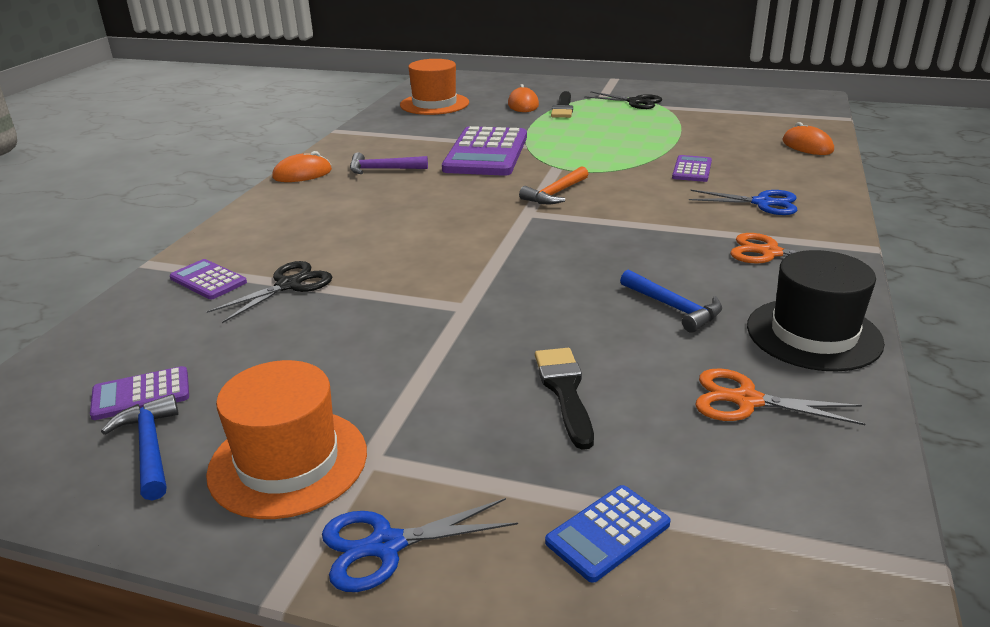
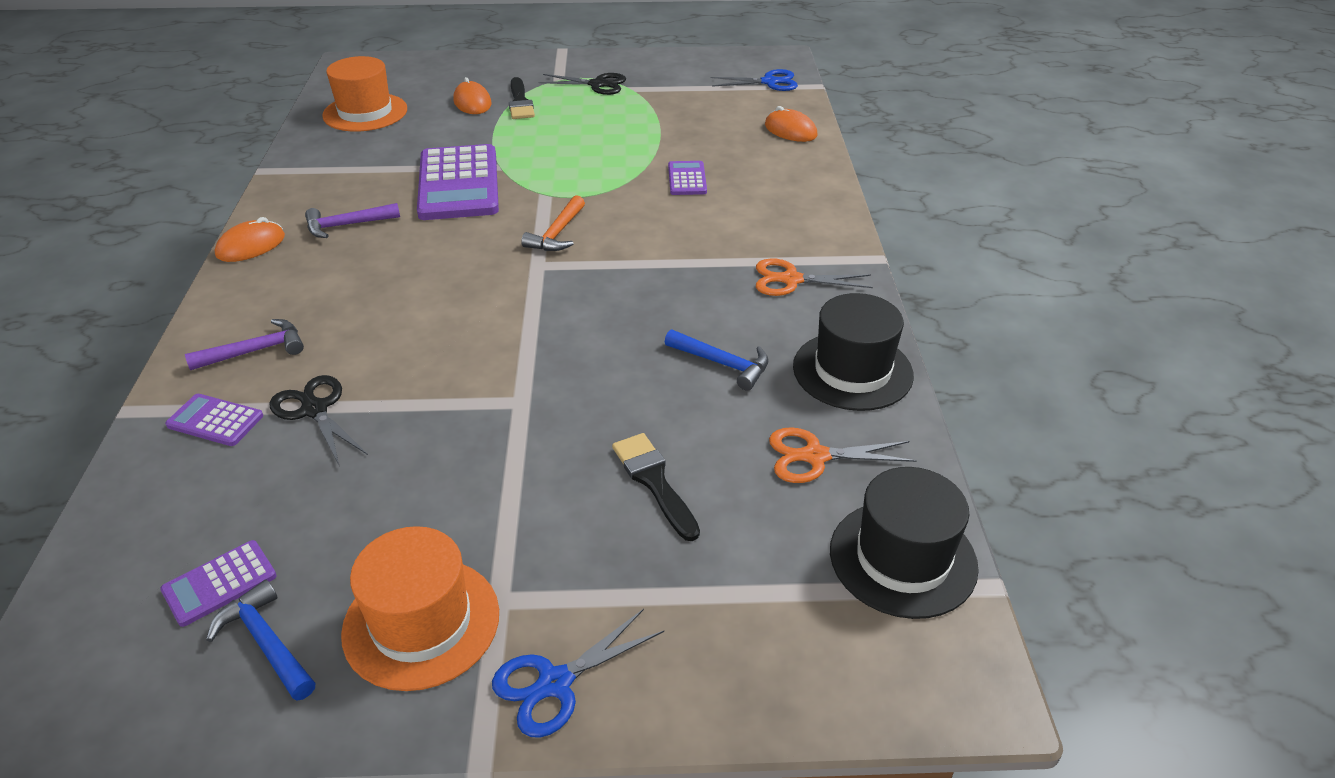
camera: 20 degrees left, 10 degrees up
black scissors [207,261,332,323] -> black scissors turned 60 degrees counterclockwise [270,375,368,467]
blue calculator [545,485,671,583] -> none
blue scissors [689,190,797,215] -> blue scissors moved to [711,69,798,91]
none -> purple hammer [185,319,304,370]
none -> black hat [830,467,979,619]

